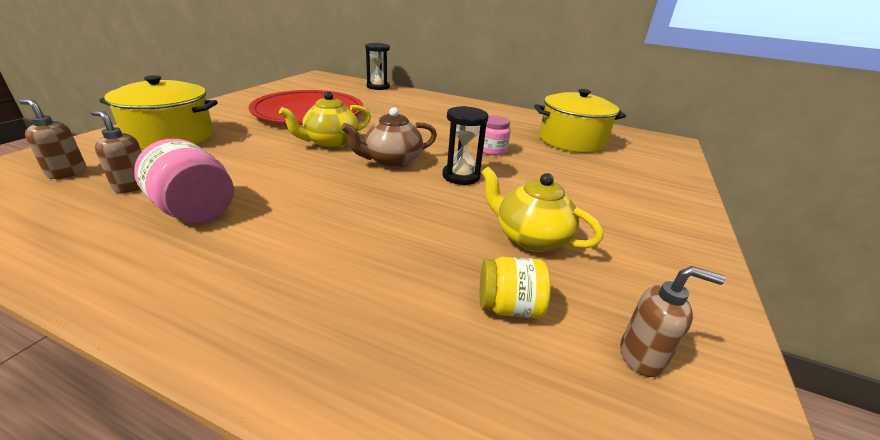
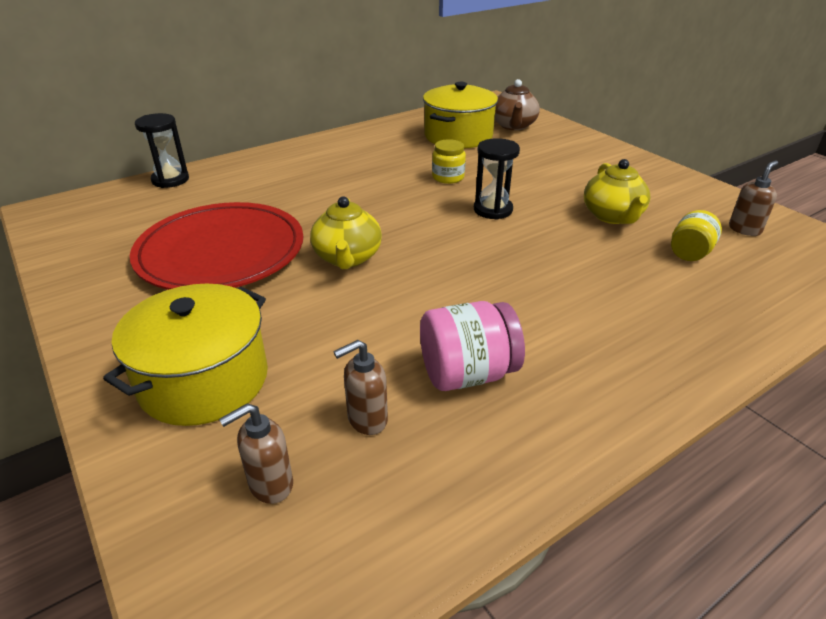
camera: 55 degrees left, 5 degrees up
brown teapot [341,107,437,168] -> brown teapot moved to [495,79,540,130]
pink jar [478,116,511,156] -> yellow jar [432,139,466,184]
yellow teapot [481,167,603,252] -> yellow teapot turned 75 degrees counterclockwise [584,159,651,224]

